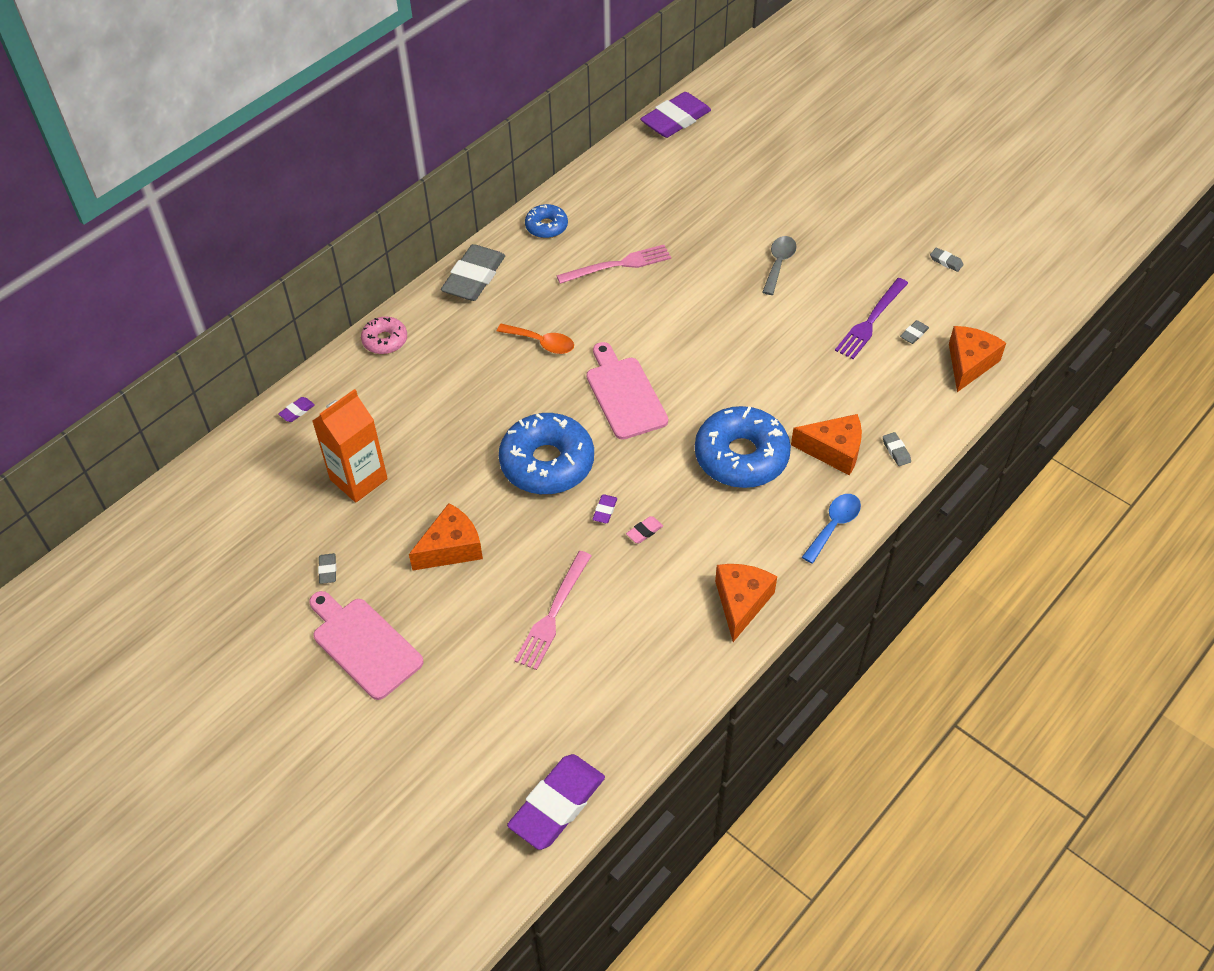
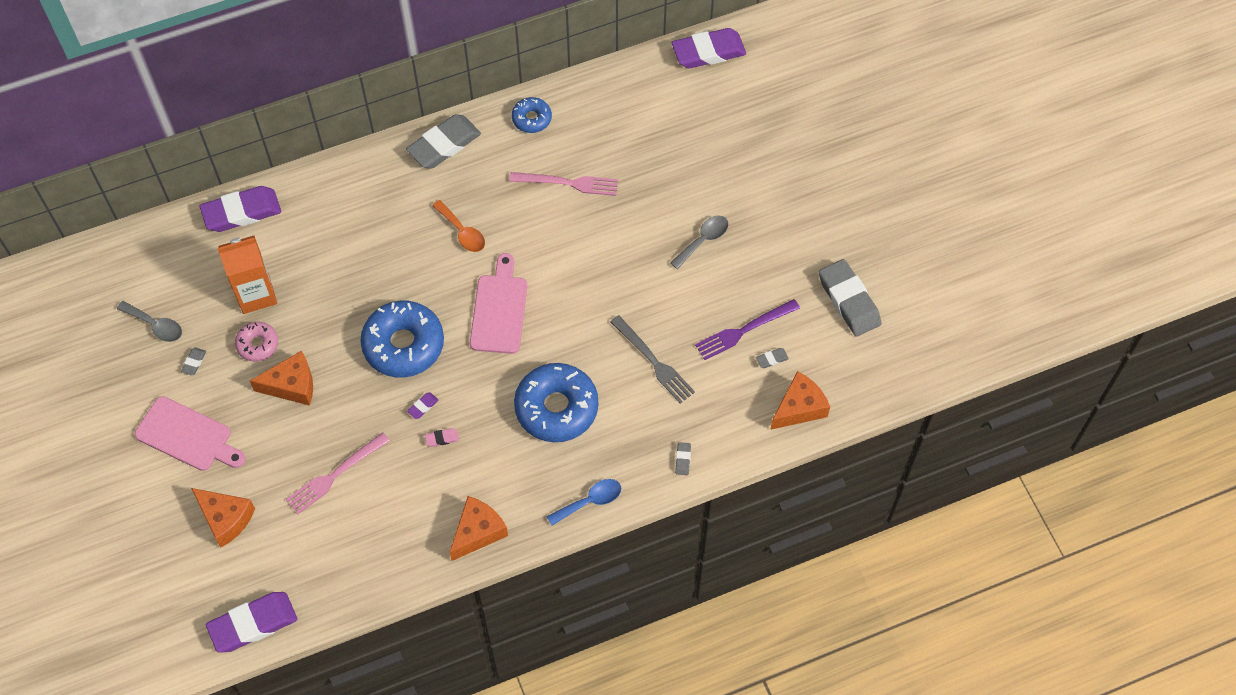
camera: 25 degrees right, 10 degrees up
purple eraser [278,397,315,422] -> purple eraser [200,186,281,232], size x2.47
pink cutting board [309,591,424,700] -> pink cutting board turned 135 degrees clockwise [135,396,246,471]
pink donut [361,317,407,354] -> pink donut moved to [235,322,278,362]
orange cheese [791,414,862,476] -> orange cheese moved to [191,488,255,547]
grey eraser [930,248,964,272] -> grey eraser [819,259,881,337], size x2.47
none -> grey spoon [117,301,182,342]
none -> grey fork [610,315,695,404]

